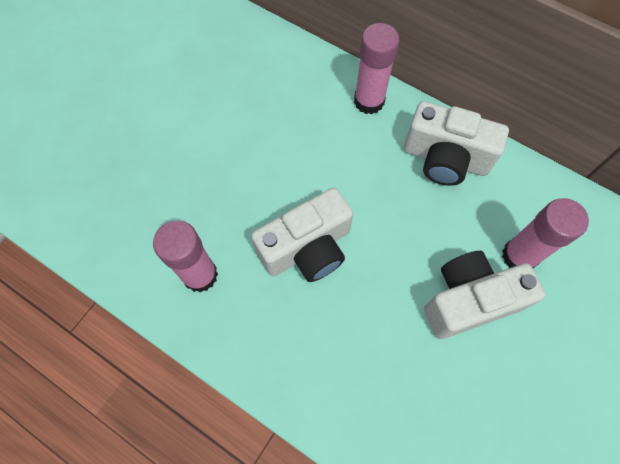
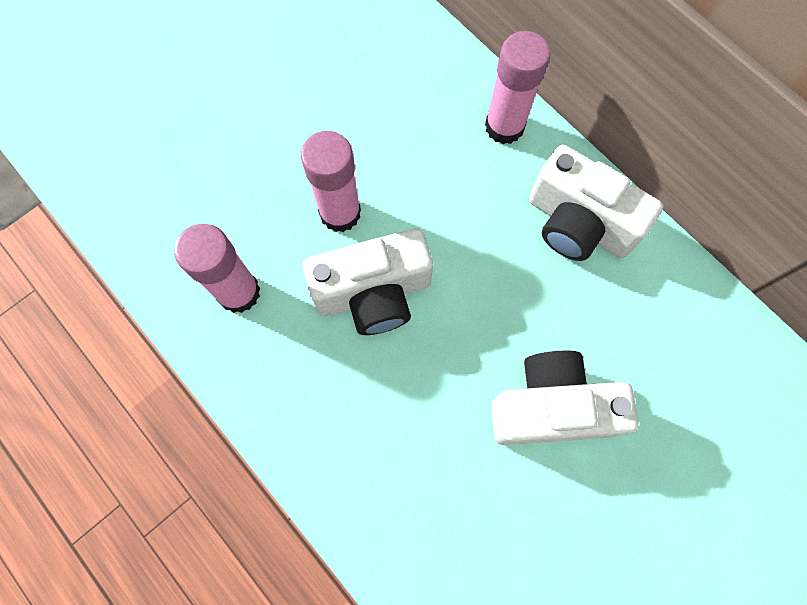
camera: 15 degrees right, 5 degrees up
pink glue stick [502,198,589,268] -> pink glue stick moved to [301,131,361,232]

